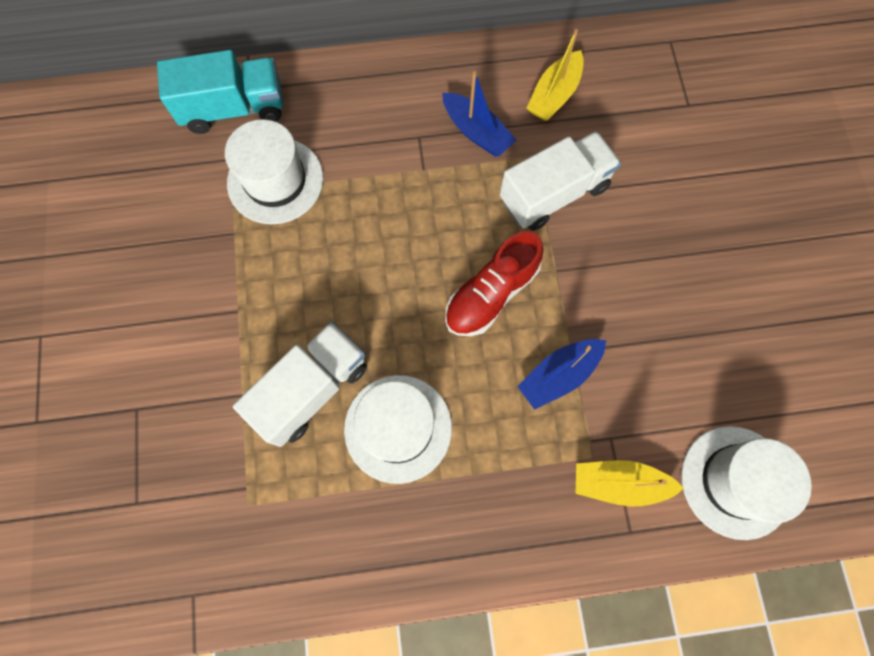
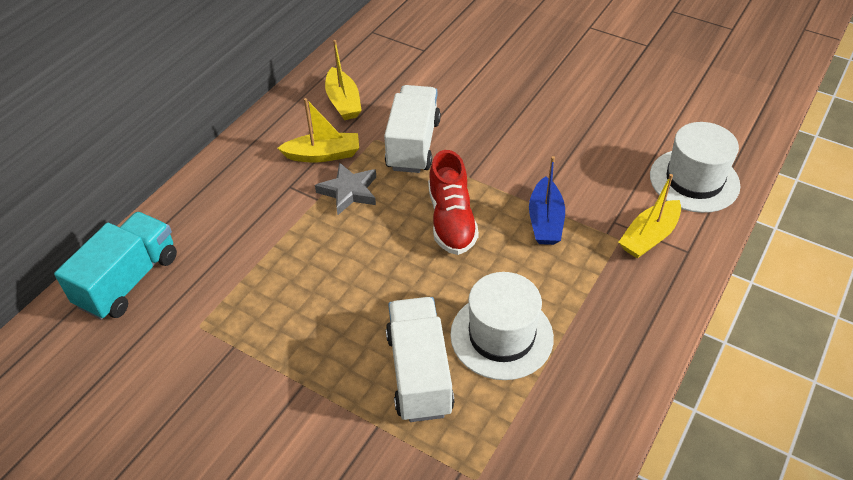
camera: 50 degrees left, 25 degrees down
white hat [225,119,323,224] -> none
blue boat [442,71,516,156] -> yellow boat [278,98,359,163]
none -> grey star [315,162,376,215]

